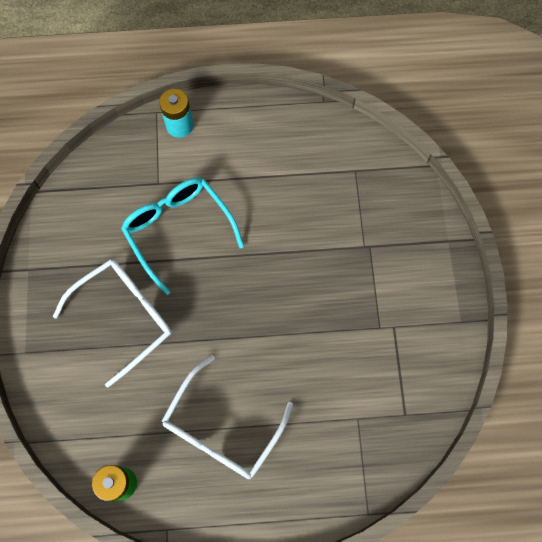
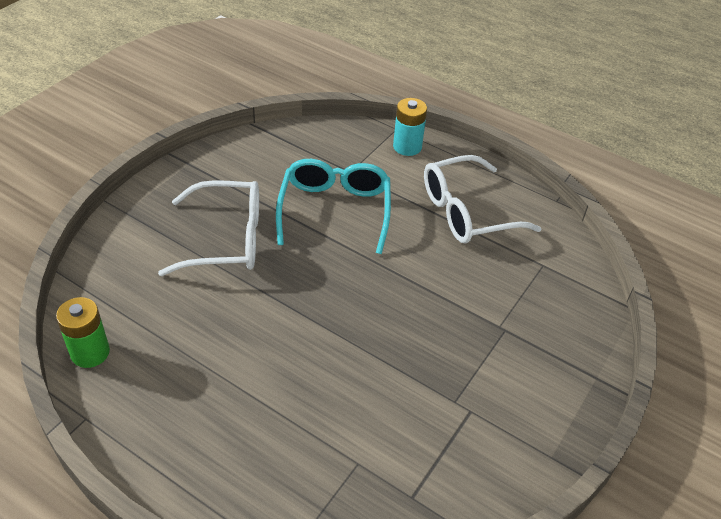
camera: 35 degrees right, 25 degrees down
white glasses [162,355,293,479] -> white glasses moved to [424,155,542,243]

